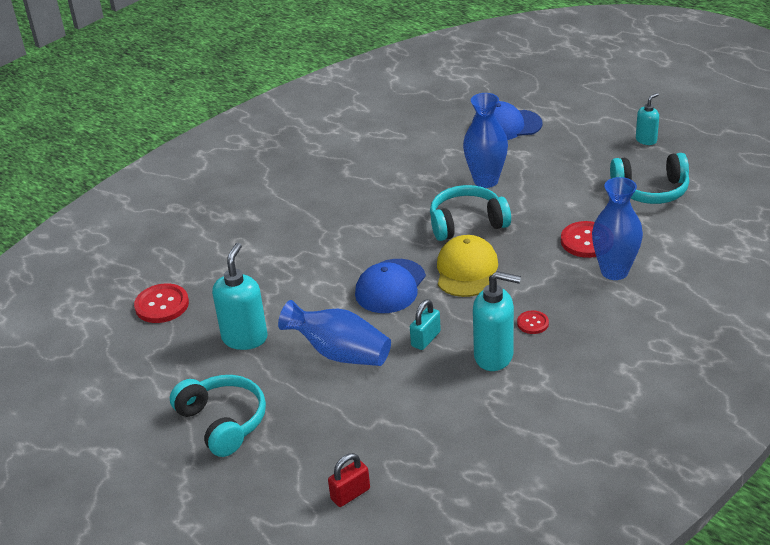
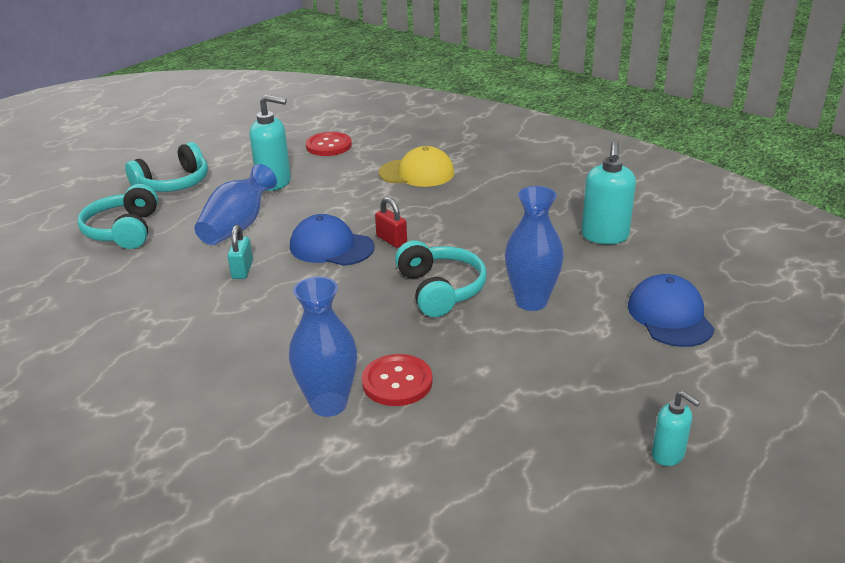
camera: 85 degrees right, 5 degrees down
red padlock [328,453,370,507] -> red padlock moved to [375,197,407,248]
turquoise padlock [410,299,441,350] -> turquoise padlock turned 60 degrees clockwise [227,225,253,279]
yellow cap [437,235,498,297] -> yellow cap moved to [379,146,454,187]
turquoise soap dispenser [473,271,521,371] -> turquoise soap dispenser moved to [581,141,636,244]
red button [517,311,549,334] -> none
turquoise headphones [610,153,689,204] -> turquoise headphones moved to [77,184,158,249]

